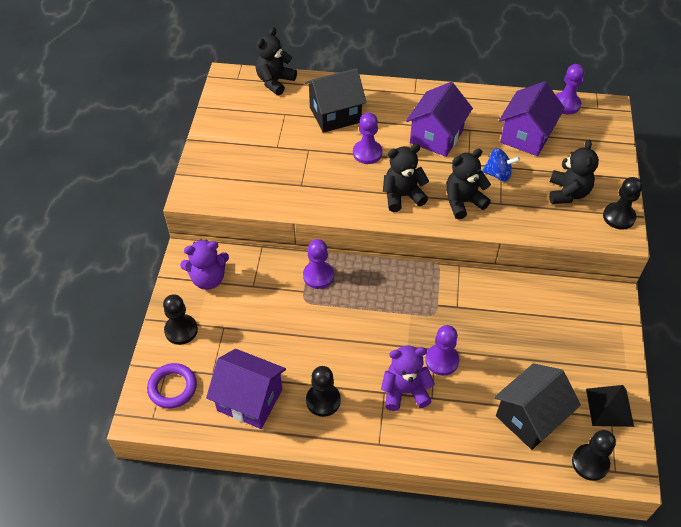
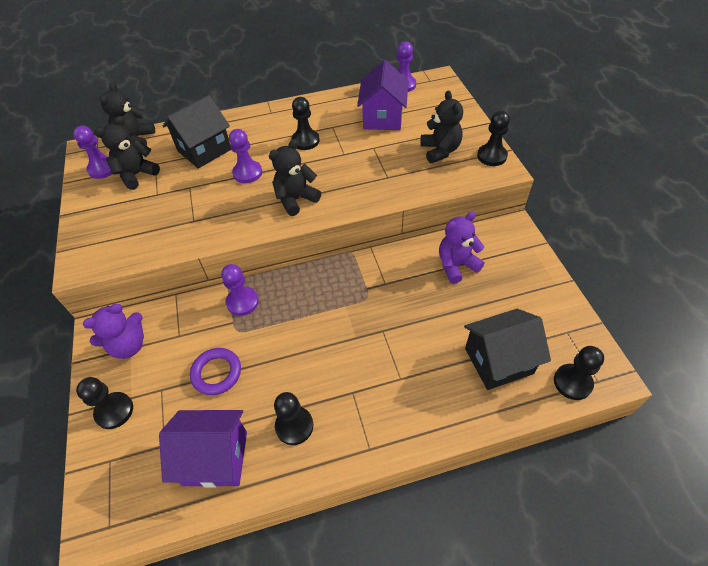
camera: 20 degrees left, 0 degrees up
purple ring [147,363,197,409] -> purple ring moved to [190,348,241,395]
purple teddy bear [381,346,435,411] -> purple teddy bear moved to [439,212,485,284]
purple house [406,82,473,157] -> black pawn [291,97,320,150]
purple pawn [425,325,459,376] -> purple pawn moved to [73,126,112,179]
black teddy bear [446,149,491,219] -> black teddy bear moved to [95,116,160,190]
blue spinning top [482,148,520,182] -> none
black house [494,363,581,450] -> black house turned 45 degrees clockwise [464,309,551,390]
black pyramid [586,385,634,427] -> none

